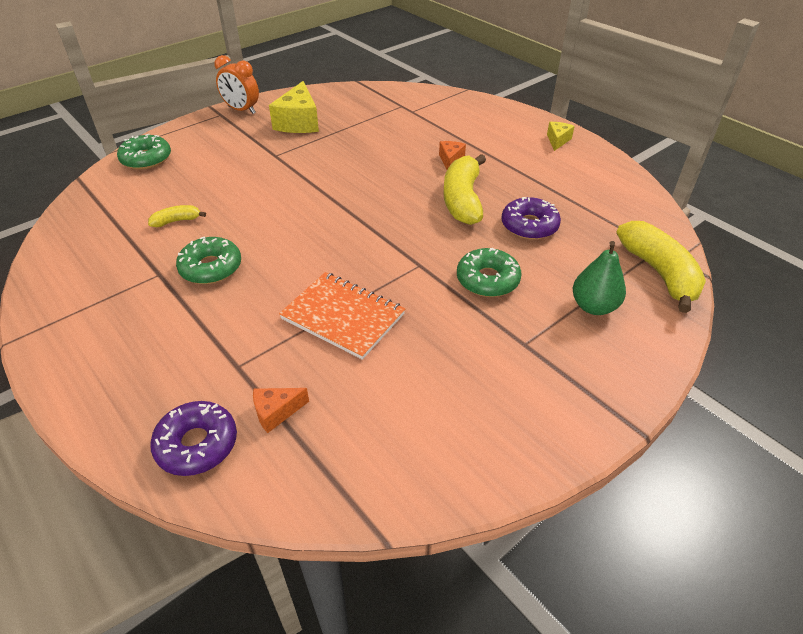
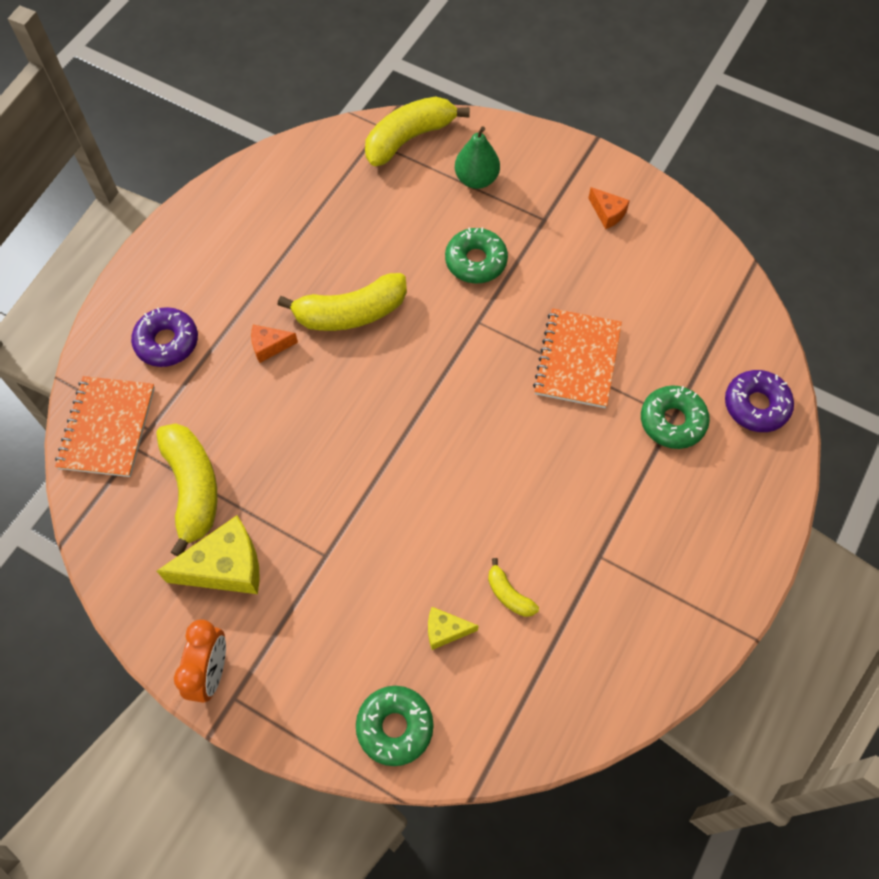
camera: 110 degrees left, 20 degrees up
green donut [176,236,241,284] -> green donut moved to [641,386,710,449]
orange cheese [253,388,309,433] -> orange cheese moved to [588,187,630,229]
purple donut [501,197,561,240] -> purple donut moved to [131,307,198,367]
yellow cheese [547,122,575,151] -> yellow cheese moved to [428,607,479,650]
none -> orange notebook [55,376,155,477]
none -> yellow banana [156,423,217,556]

